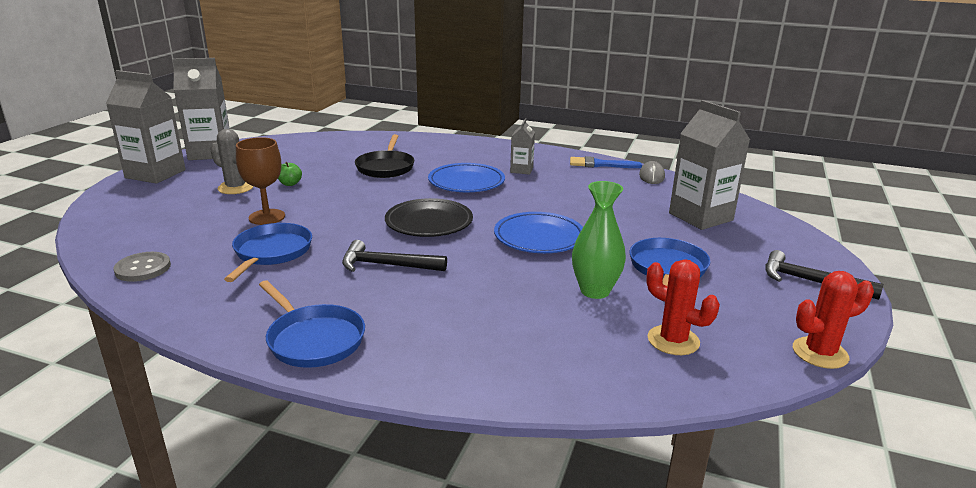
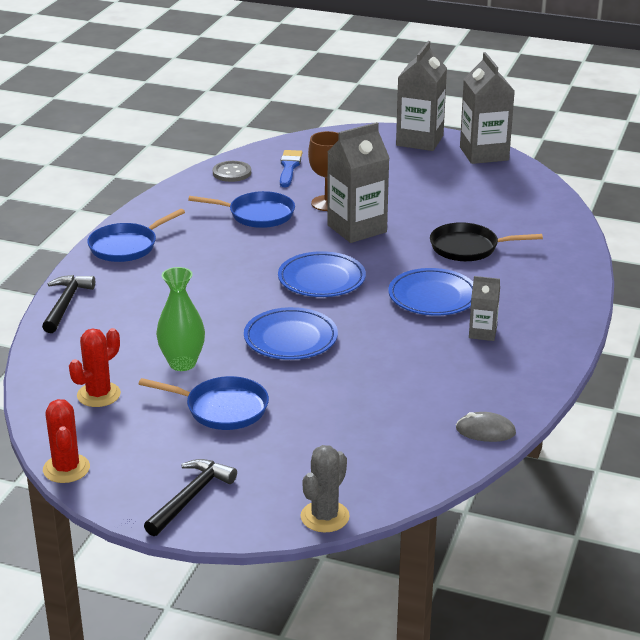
camera: 90 degrees right, 5 degrees up
grey cactus [210,129,254,194] -> grey cactus moved to [300,445,350,532]
green apple [278,162,302,186] -> none
black hammer [342,240,447,272] -> black hammer moved to [42,275,95,333]
black plate [385,198,473,237] -> blue plate [278,251,366,297]
blue brush [570,156,642,168] -> blue brush moved to [280,150,302,187]
grey carton [669,100,750,230] -> grey carton moved to [327,122,389,243]

